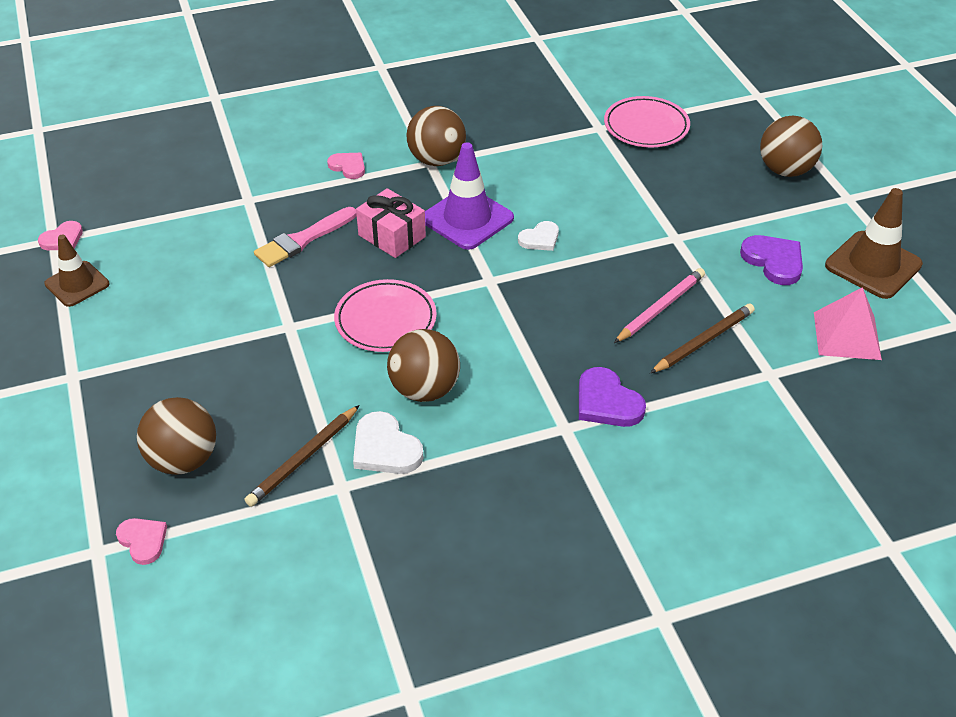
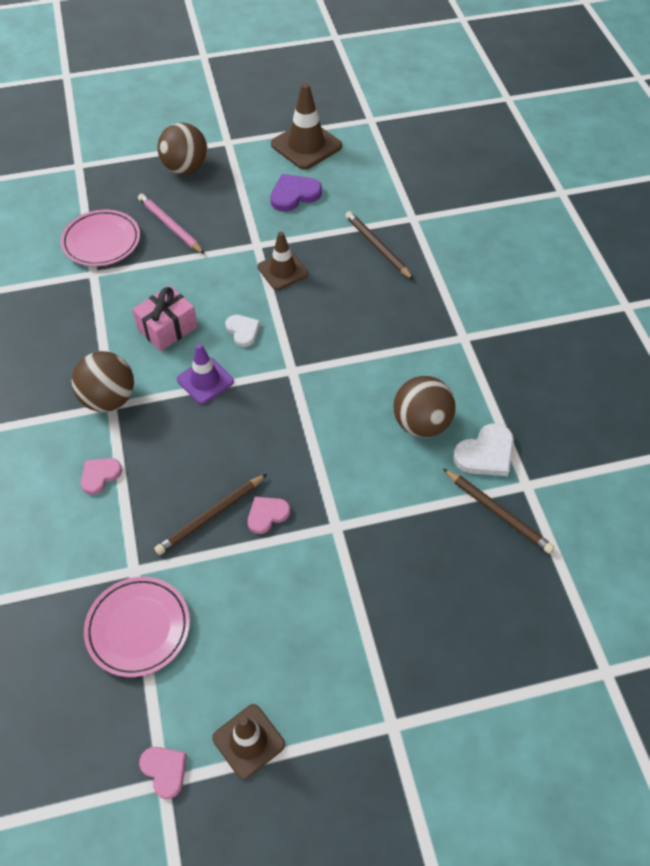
camera: 85 degrees left, 10 degrees up
pink heart [116,518,167,565] -> pink heart moved to [248,497,290,534]
brown ball [137,397,216,475] -> none
pink brush [254,207,357,267] -> brown pencil [154,474,267,555]
pink plate [334,279,437,352] -> pink plate moved to [84,577,190,677]
pink gift [356,188,426,258] -> pink gift moved to [132,285,198,351]
purple traffic cone [425,142,514,250] -> purple traffic cone [177,343,234,404], size x0.66
purple heart [579,367,646,427] -> none
pink pencil [614,268,705,343] -> pink pencil moved to [138,193,205,254]
pink pyramid [814,287,882,360] -> none
none -> brown traffic cone [258,232,308,290]

